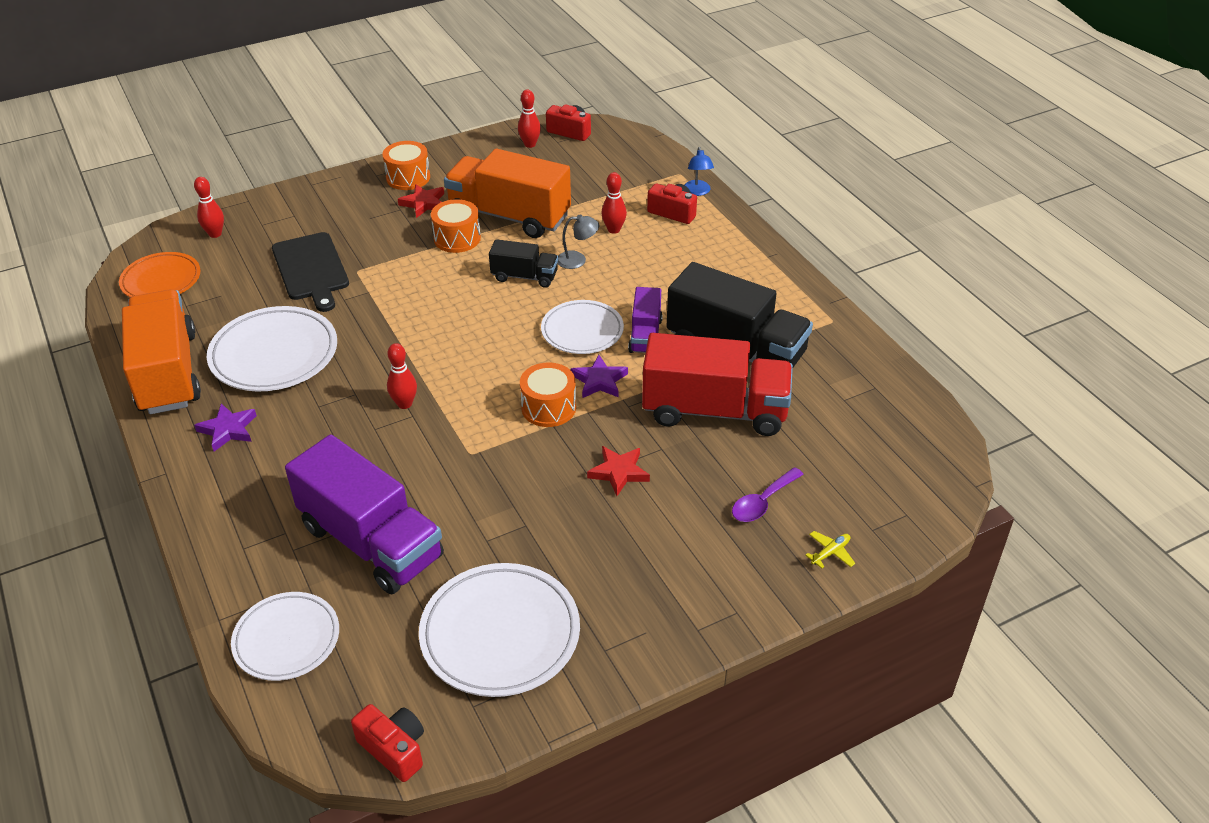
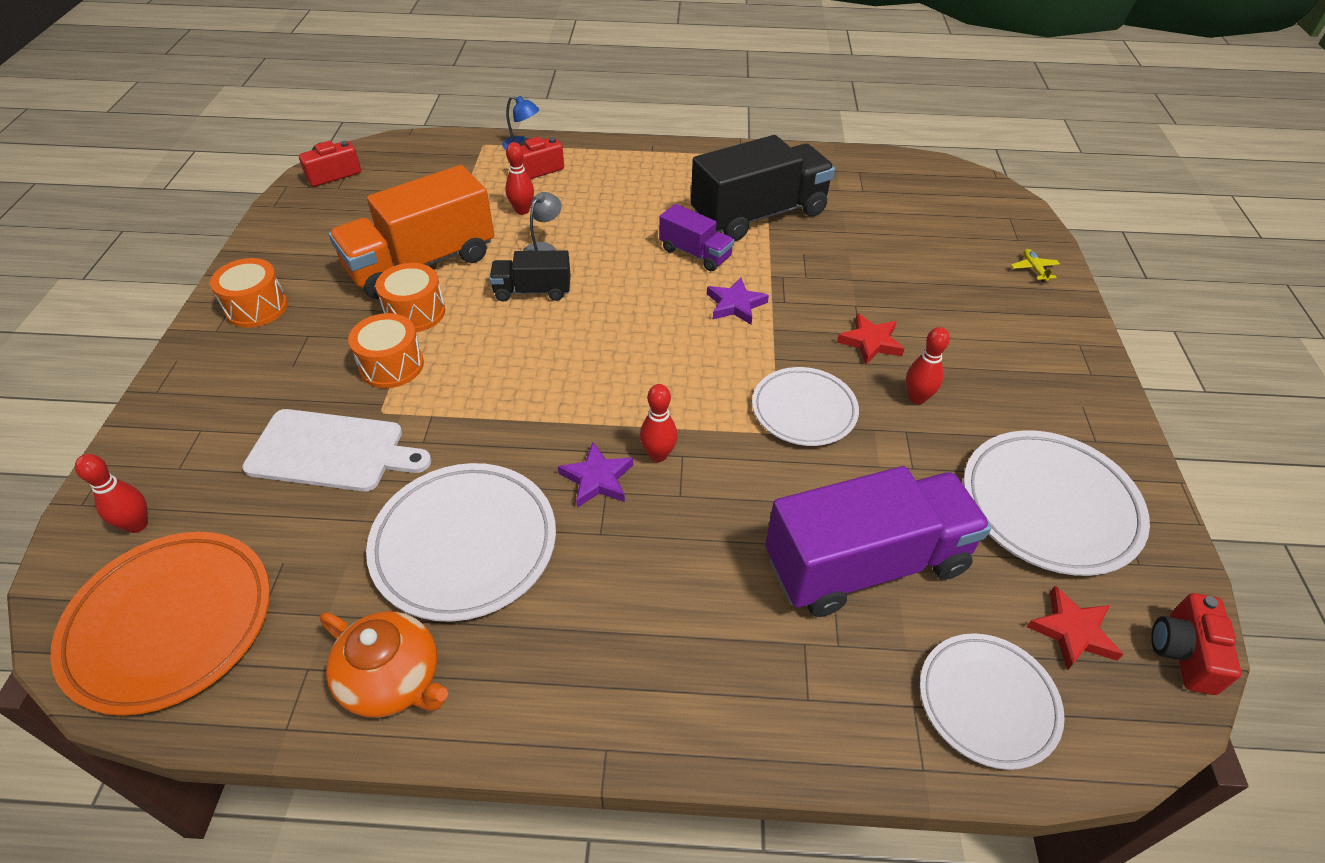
camera: 60 degrees left, 5 degrees up
orange plate [119,252,201,297] -> orange plate [50,532,270,716], size x1.51
orange truck [122,289,201,414] -> orange teapot [320,611,448,718]
purple star [194,403,257,451] -> purple star moved to [558,442,633,508]
black cutting board [272,232,349,312] -> white cutting board [242,409,431,492]
red camera [351,704,424,782] -> red camera turned 60 degrees counterclockwise [1151,593,1241,695]
red star [398,184,444,218] -> red star moved to [1027,586,1123,671]
black truck [489,239,558,288] -> black truck turned 135 degrees counterclockwise [489,250,570,302]
red bowling pin [518,89,541,148] -> red bowling pin moved to [906,327,950,404]
orange drum [520,362,576,427] -> orange drum moved to [348,313,424,388]
white plate [541,300,624,354] -> white plate moved to [752,367,859,446]
red truck [642,333,793,436] -> none
purple spoon [732,467,804,522] -> none

